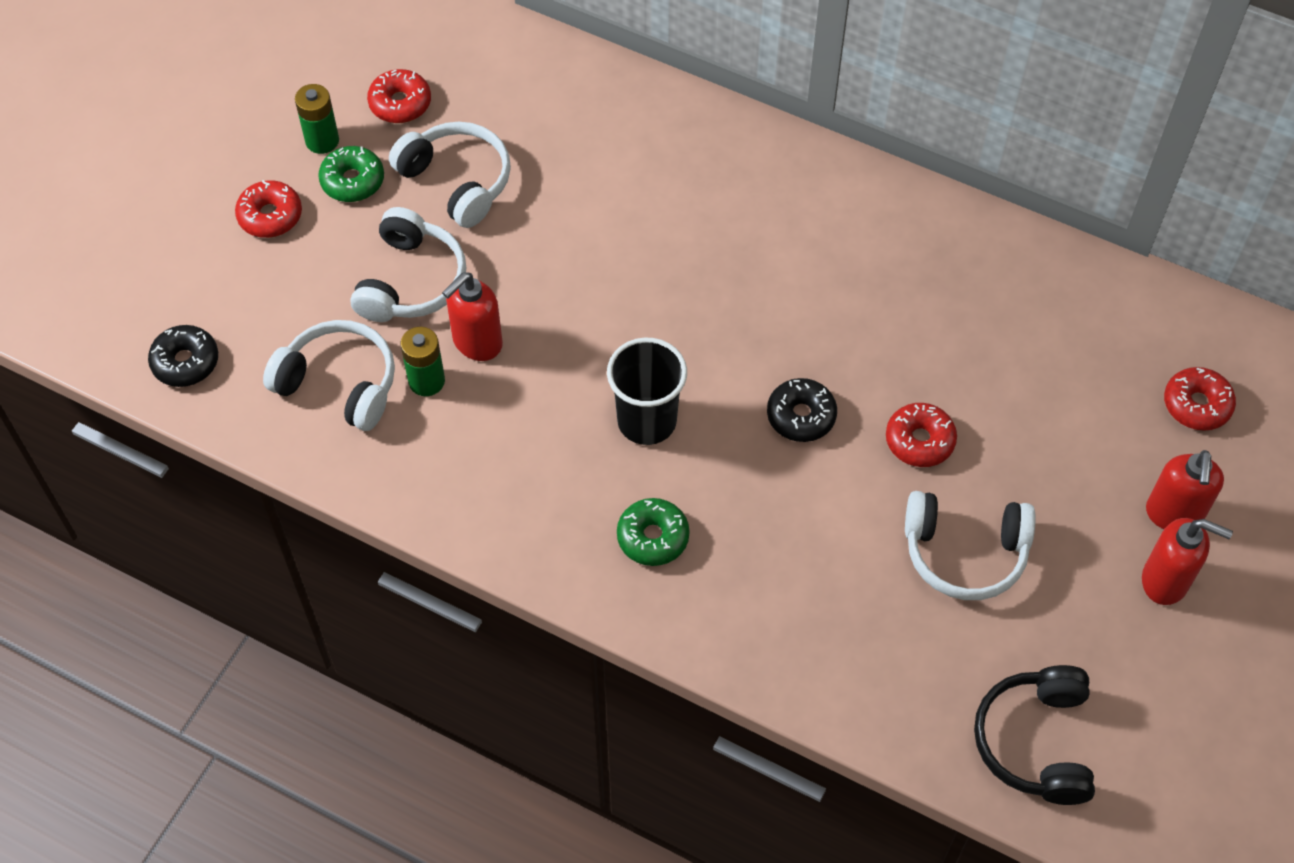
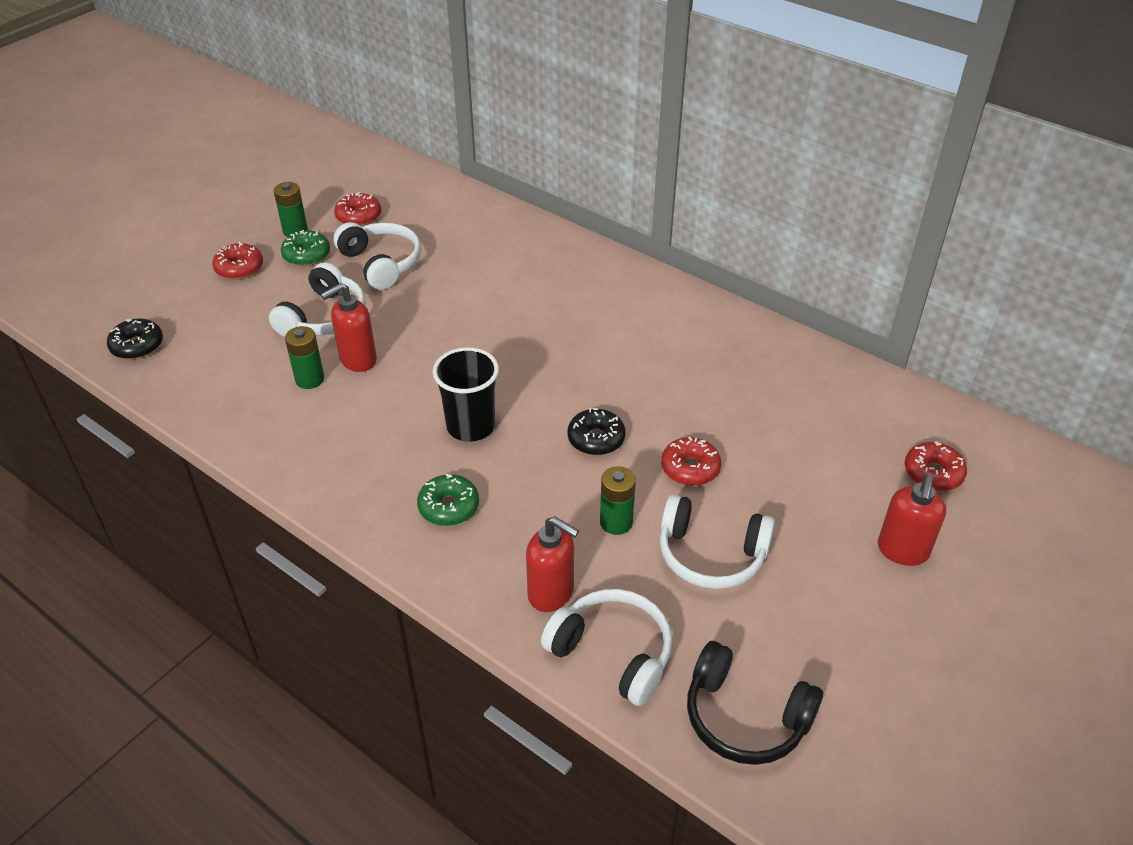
camera: 10 degrees right, 15 degrees down
white headphones [263,320,395,431] -> white headphones moved to [541,589,672,706]
black headphones [974,665,1095,805] -> black headphones turned 75 degrees counterclockwise [687,641,823,765]
red soap dispenser [1142,518,1233,605] -> red soap dispenser moved to [526,516,579,612]
none -> green battery [600,466,636,535]

